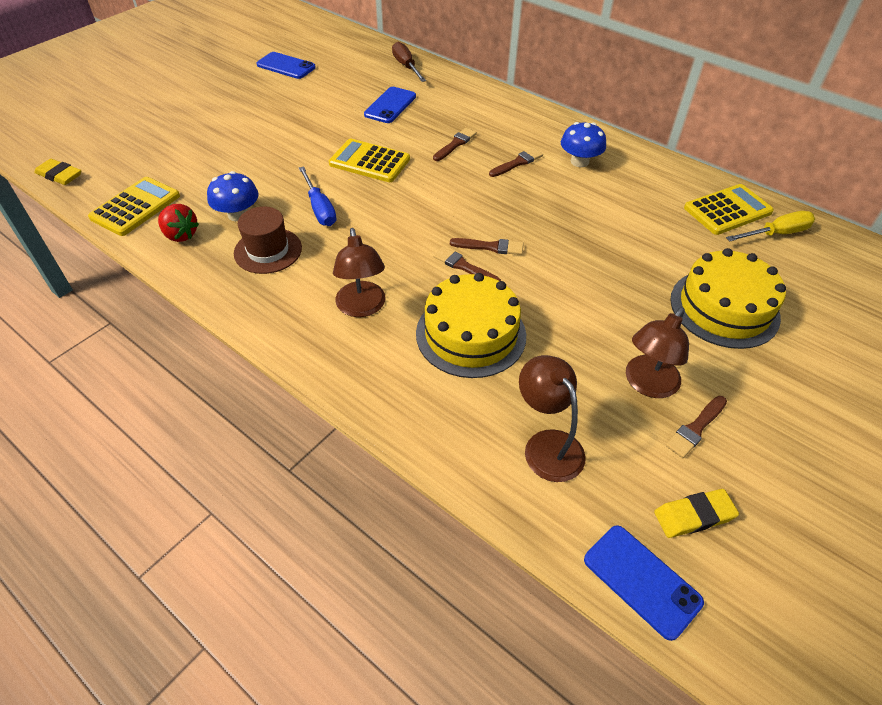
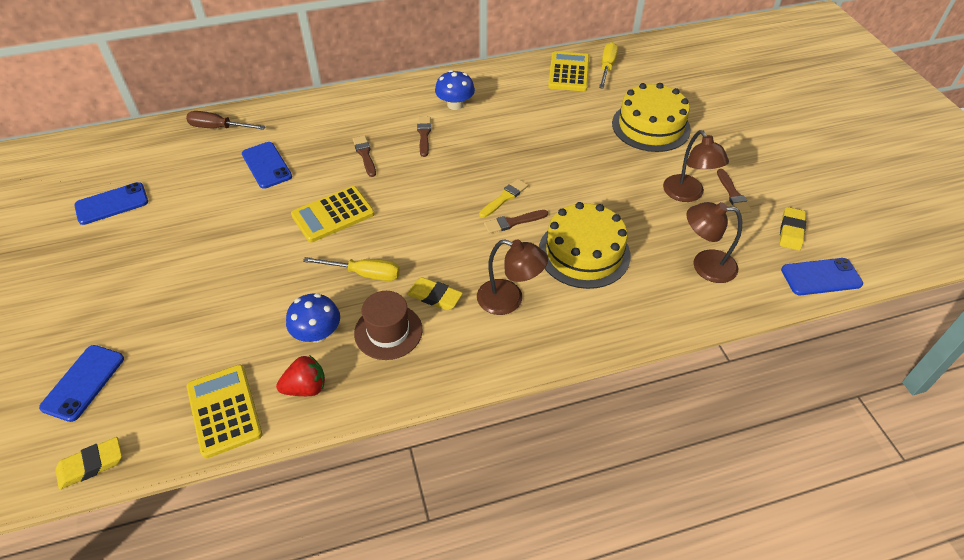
camera: 55 degrees left, 0 degrees up
blue screwdriver [299,166,336,226] -> yellow screwdriver [303,257,400,281]
brown brush [450,238,524,255] -> yellow brush [479,179,528,218]
none -> blue phone [39,345,124,422]
none -> yellow eraser [407,277,463,310]

